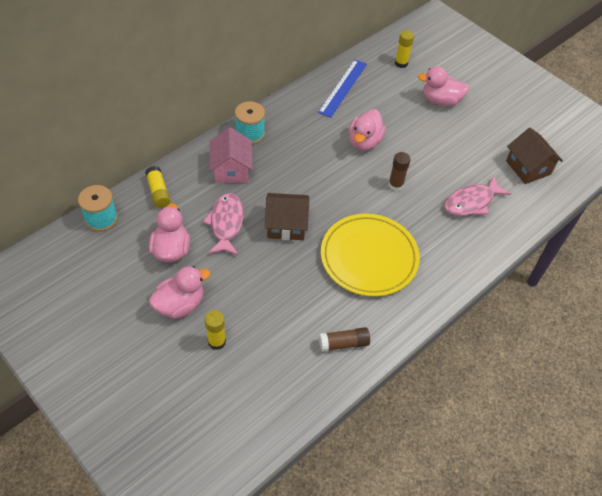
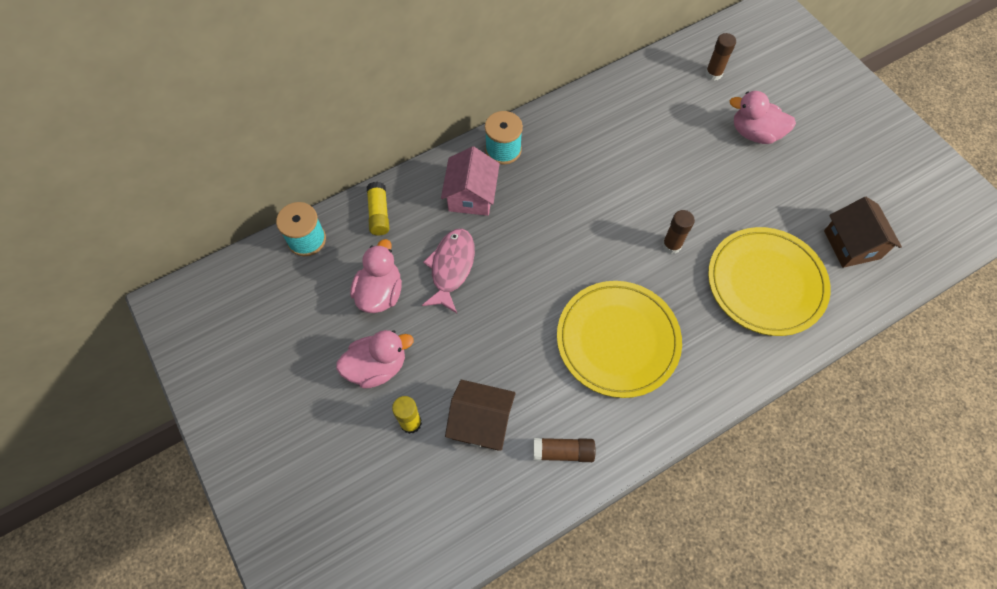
camera: 15 degrees right, 10 degrees up
brown house [265,193,309,240] -> brown house moved to [445,380,516,451]
blue ruler [318,60,367,118] -> none
pink duck [349,109,386,151] -> none
yellow glue stick [395,30,414,68] -> brown glue stick [705,33,736,81]
pink fish [444,175,511,216] -> yellow plate [708,227,831,336]

